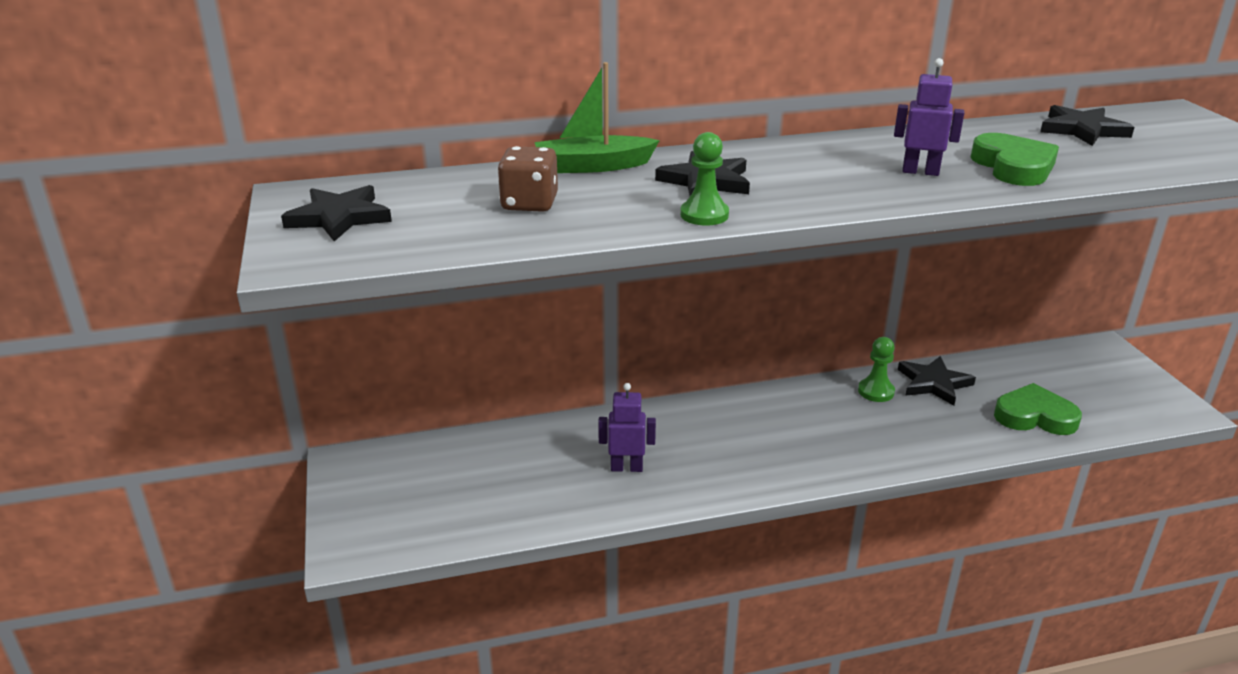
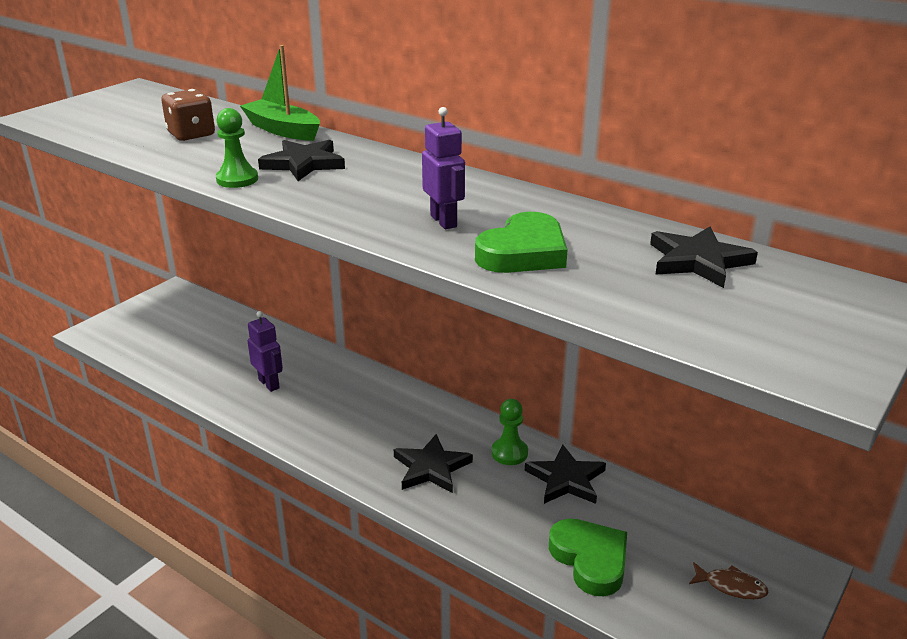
camera: 50 degrees right, 0 degrees up
black star [281,185,392,242] -> black star moved to [394,434,473,493]
none -> brown fish [689,562,769,600]

